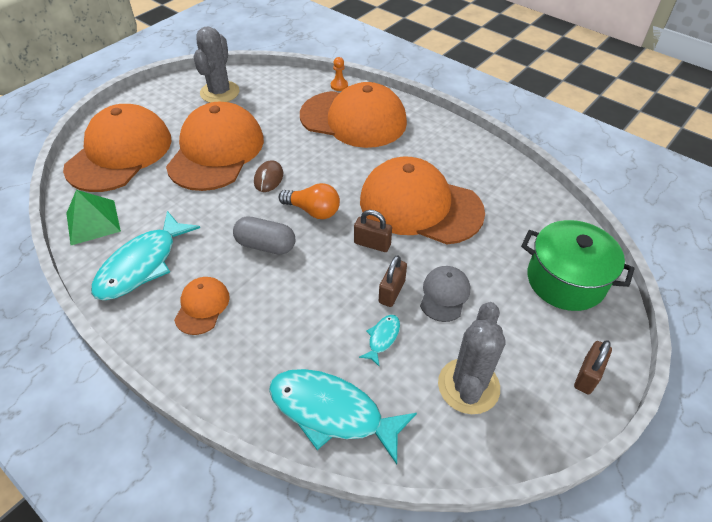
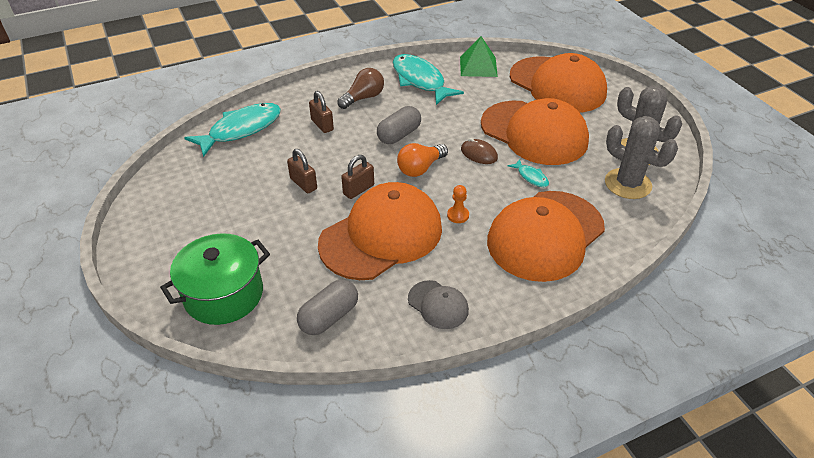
camera: 115 degrees right, 5 degrees down
orange cap [174,277,230,335] -> brown light bulb [337,68,384,109]
orange pawn [331,57,348,91] -> orange pawn moved to [447,185,469,223]
turquoise fish [359,315,400,367] -> turquoise fish moved to [508,159,549,187]
grey cap [420,266,470,322] -> grey cap moved to [408,280,469,329]
grey cactus [438,302,505,414] -> grey cactus moved to [605,116,678,199]
brown padlock [574,340,612,395] -> brown padlock moved to [309,91,334,133]
none -> grey capsule [297,279,358,335]

